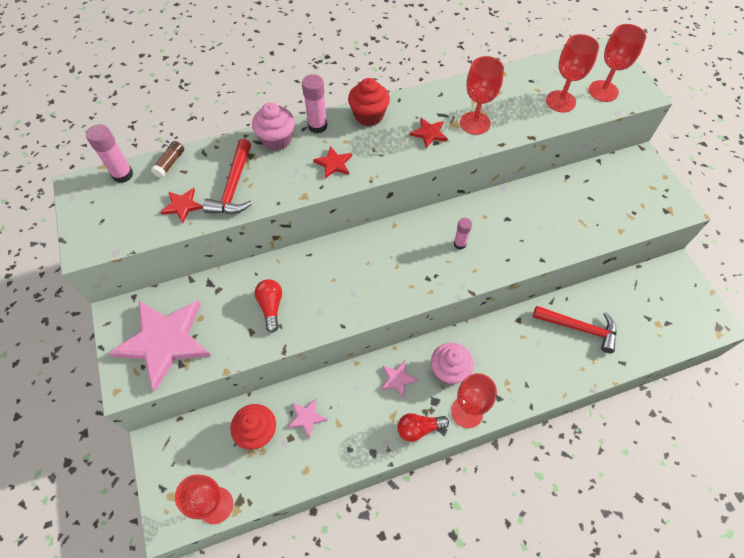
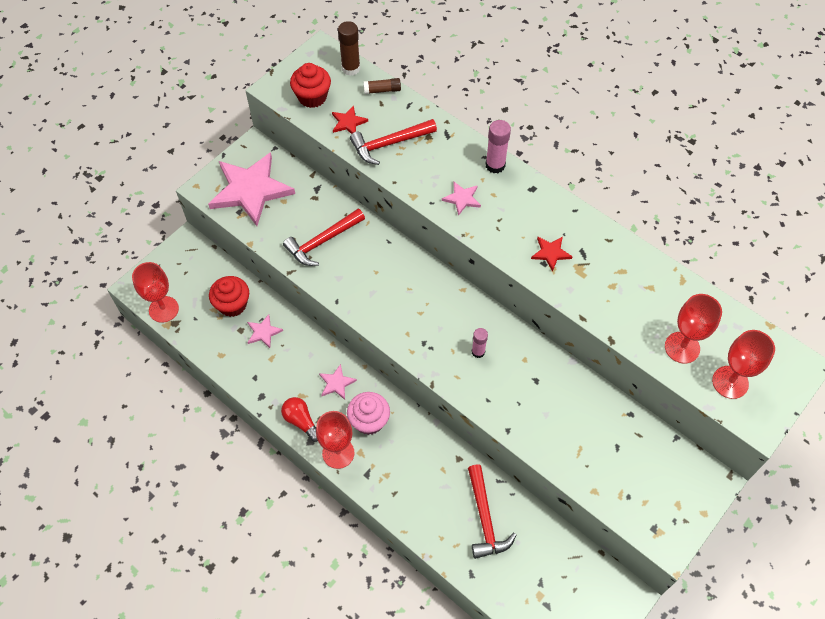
camera: 60 degrees right, 0 degrees up
pink glue stick [86,124,133,183] -> brown glue stick [338,21,360,76]
pink cupcake [252,102,295,151] -> none
red light bulb [255,279,282,333] -> red hammer [283,209,365,266]
red star [313,146,352,178] -> pink star [442,182,481,216]
red cupcake [348,78,390,126] -> red cupcake moved to [290,63,331,108]
red goblet [460,56,504,135] -> none

